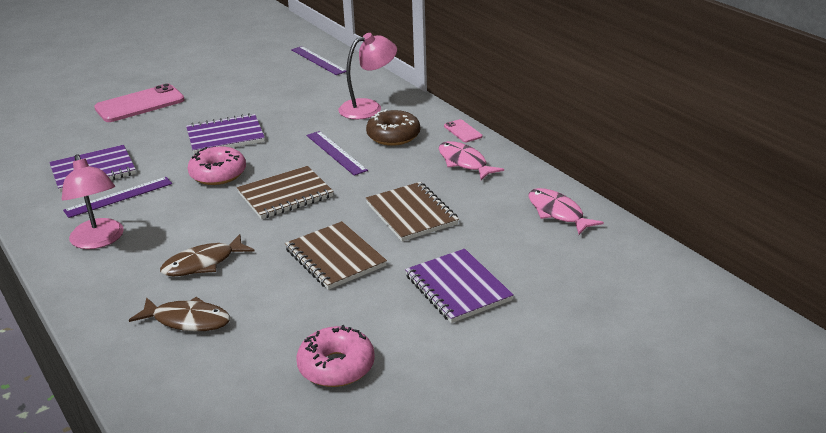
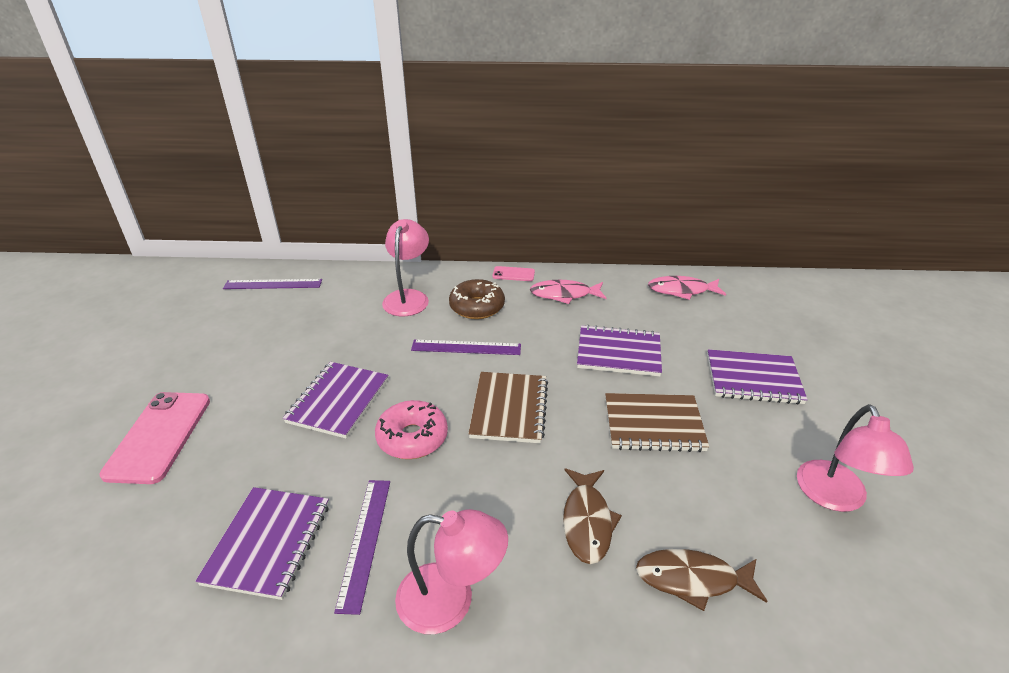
camera: 55 degrees left, 5 degrees up
brown fish [129,297,230,331] -> brown fish turned 135 degrees counterclockwise [636,549,767,611]
pink donut [296,325,375,387] -> pink lamp [797,404,914,512]
brown notebook [366,182,459,241] -> purple notebook [577,325,662,376]

